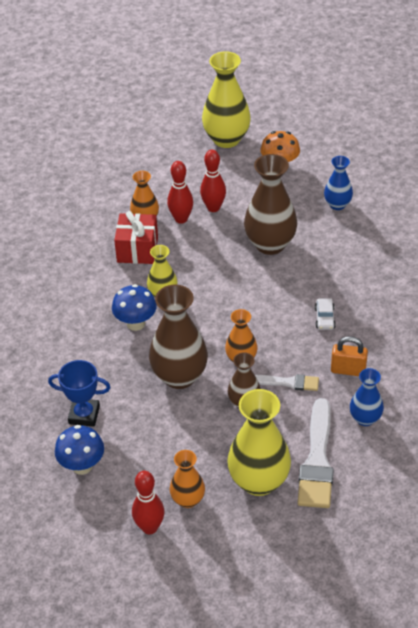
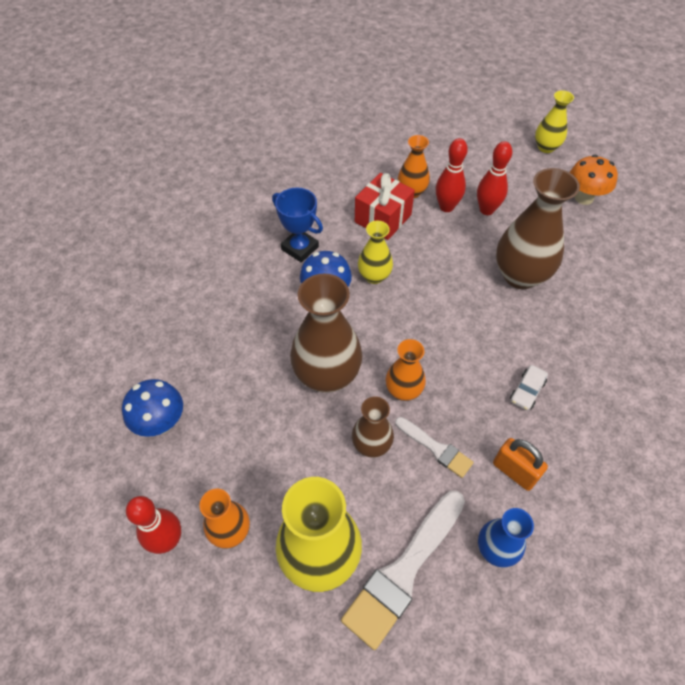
camera: 30 degrees right, 10 degrees up
blue trophy [48,360,111,427] -> blue trophy moved to [272,188,323,262]
yellow vase [202,51,251,148] -> yellow vase [535,90,574,153], size x0.56
blue vase [324,156,353,210] -> none

